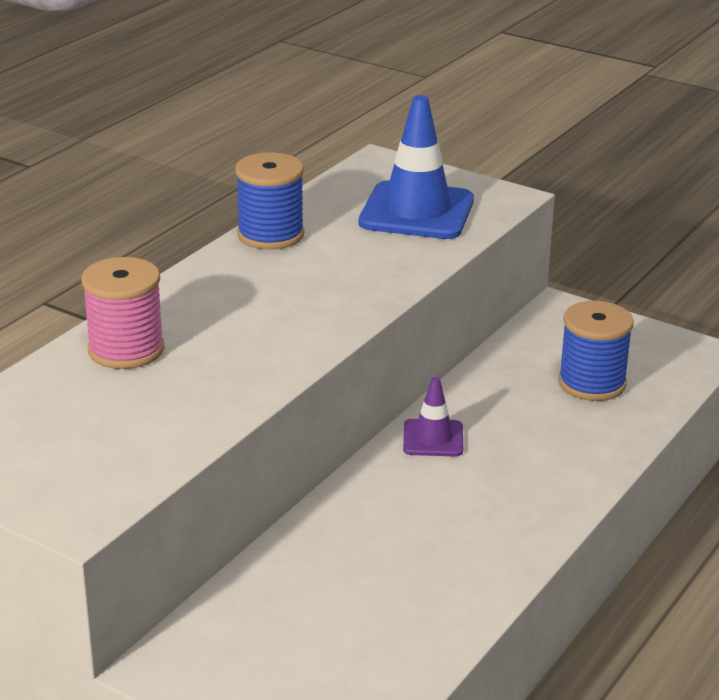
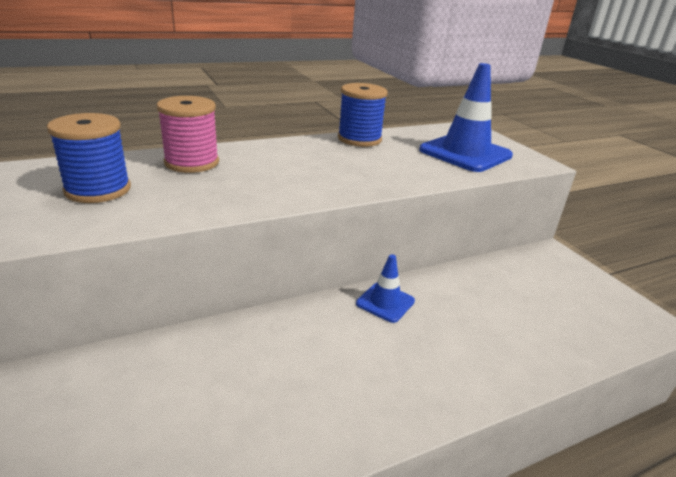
camera: 30 degrees right, 0 degrees up
purple traffic cone [403,377,463,457] -> blue traffic cone [356,254,415,323]
blue spool [558,301,634,401] -> blue spool moved to [47,113,131,203]

